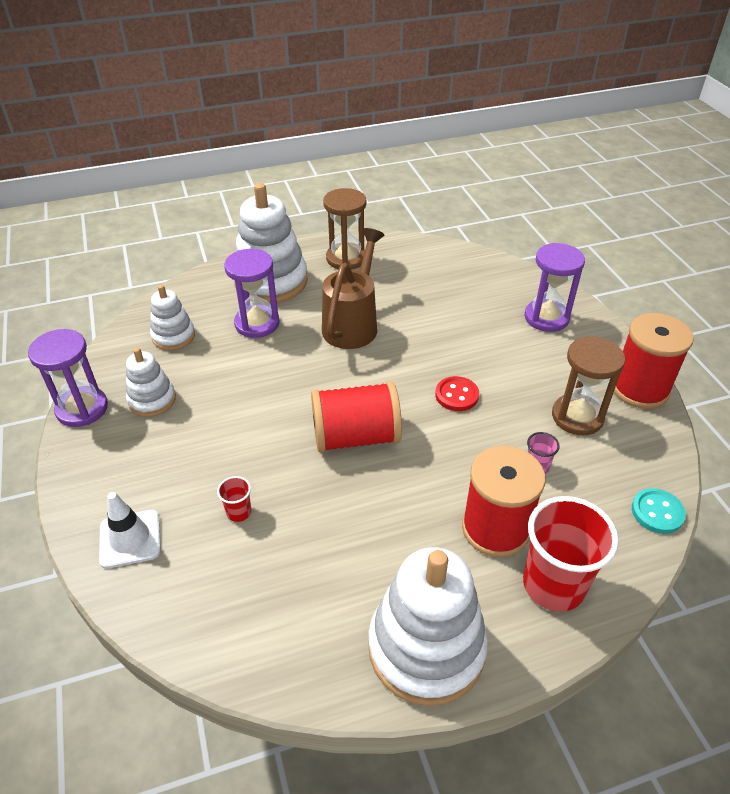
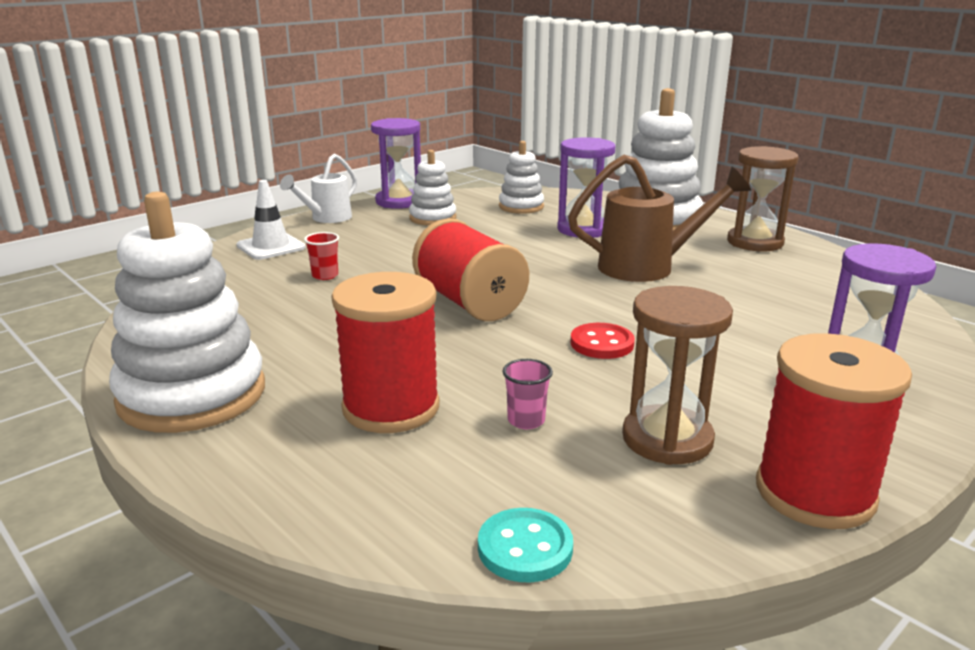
camera: 65 degrees right, 20 degrees down
red cup [523,496,619,612] -> none
none -> white watering can [280,154,357,223]

